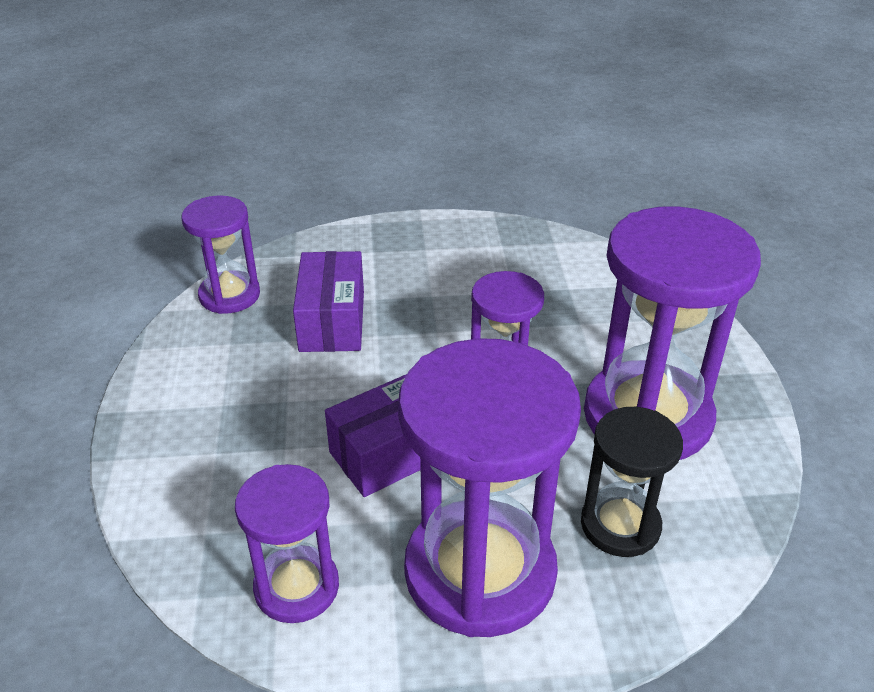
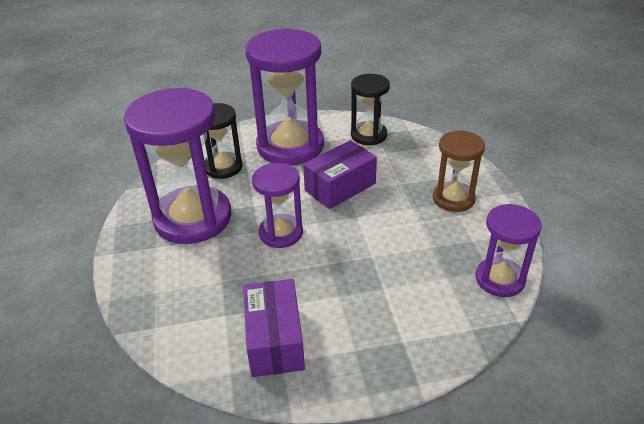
camera: 175 degrees right, 0 degrees up
purple hourglass [235,464,339,623] -> black hourglass [351,74,390,145]
purple box [293,251,364,352] -> purple box moved to [243,279,305,377]
none -> brown hourglass [433,130,485,212]

